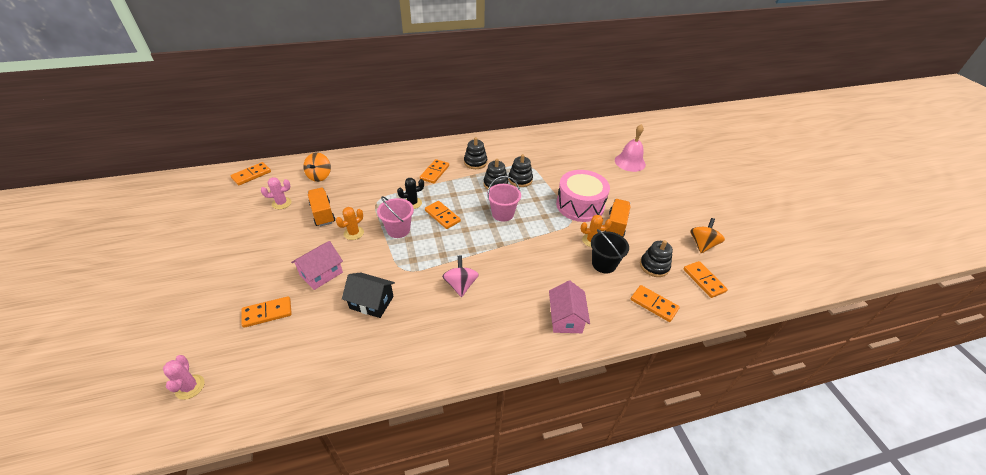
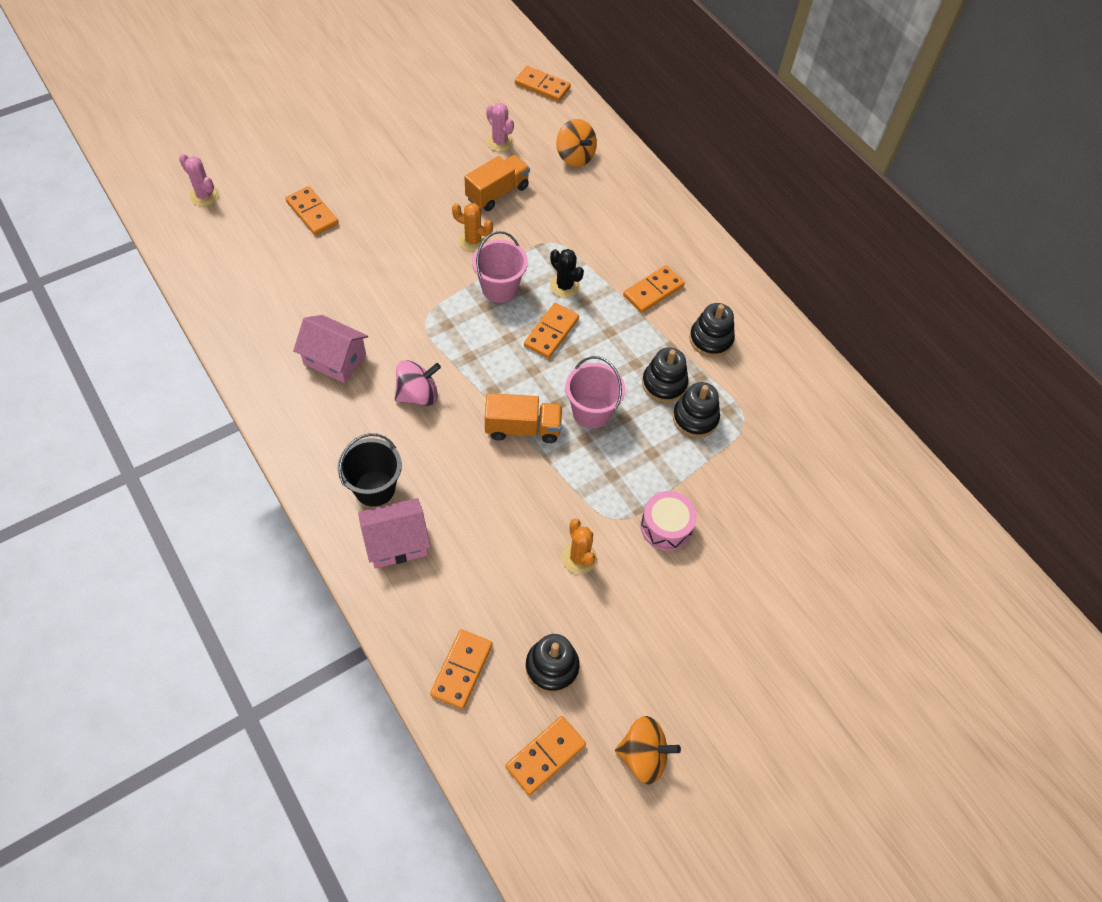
camera: 70 degrees right, 15 degrees up
pink cactus [163,355,204,400] -> pink cactus turned 75 degrees clockwise [179,154,219,206]
pink house [291,241,343,290] -> pink house moved to [293,315,368,383]
orange spinning top [303,152,331,182] -> orange spinning top turned 120 degrees counterclockwise [556,119,597,167]
black house [342,272,395,318] -> none
orange domino [420,159,449,184] -> orange domino turned 45 degrees counterclockwise [623,265,685,313]
pink drum [556,170,610,222] -> pink drum [641,491,697,551], size x0.56
black bucket [591,229,629,273] -> black bucket moved to [337,433,402,507]
orange truck [606,199,631,237] -> orange truck moved to [485,393,562,443]
pink bell [615,124,646,172] -> none

